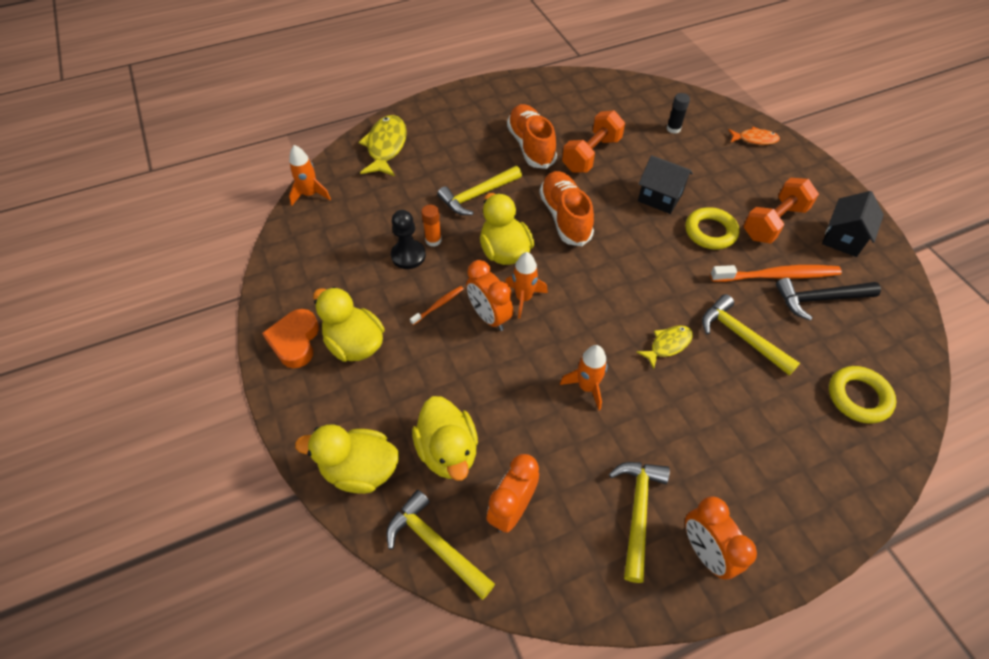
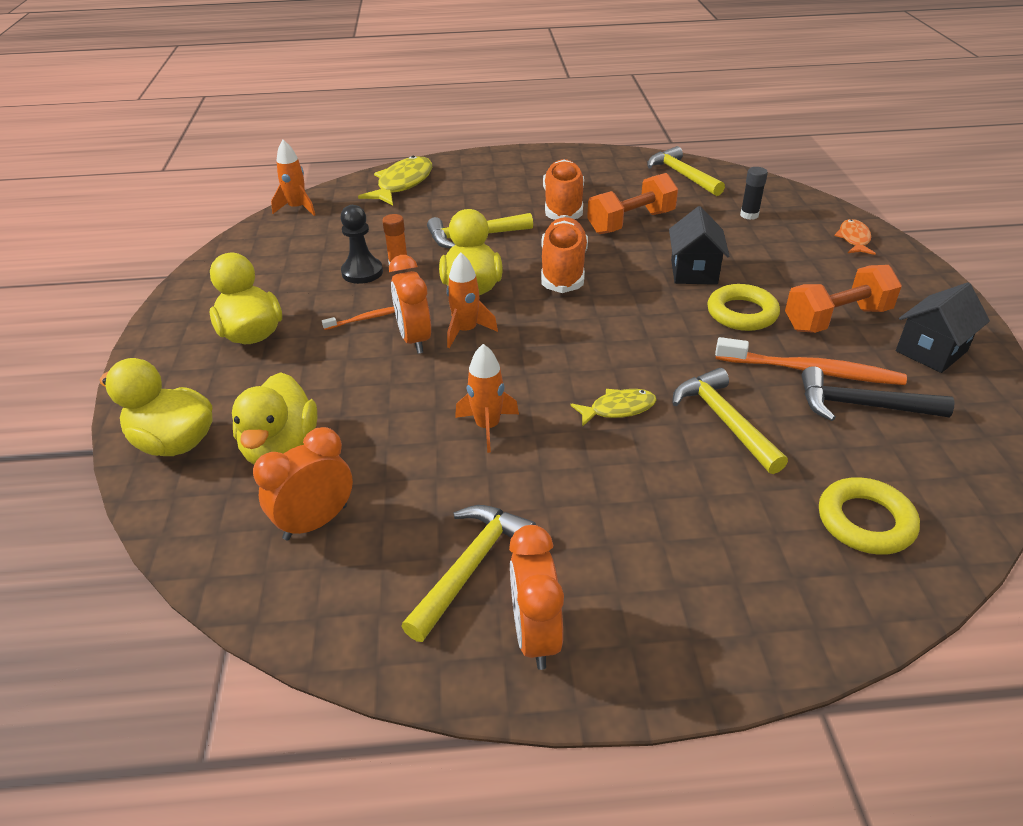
camera: 20 degrees right, 15 degrees down
orange heart [262,309,319,368] -> none
yellow hammer [386,490,495,600] -> yellow hammer moved to [647,146,725,196]
black house [638,155,693,214] -> black house turned 45 degrees clockwise [669,206,729,285]
orange fish [728,127,780,145] -> orange fish turned 105 degrees counterclockwise [834,219,876,255]

